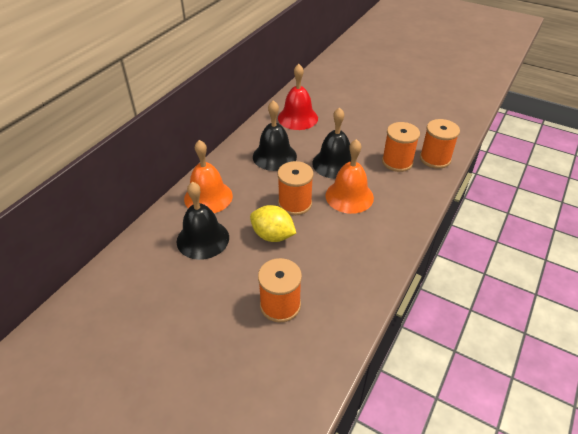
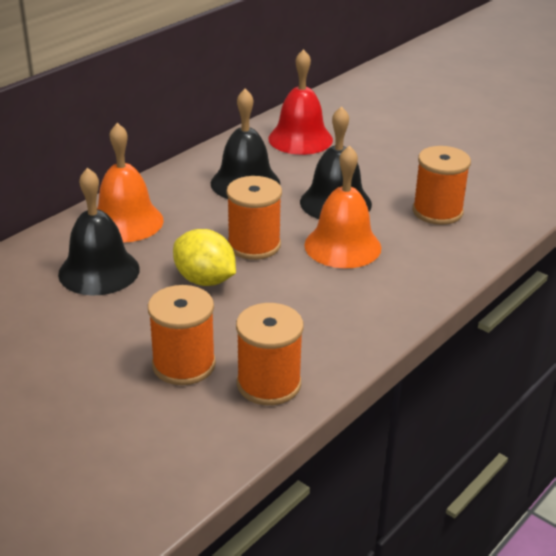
camera: 10 degrees right, 10 degrees down
orange spool [420,119,460,169] -> orange spool moved to [236,303,304,405]

